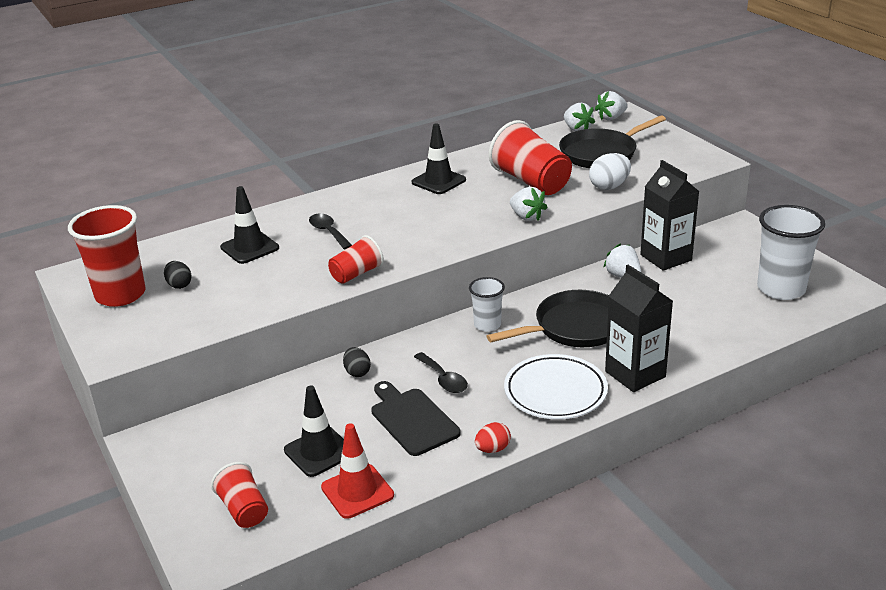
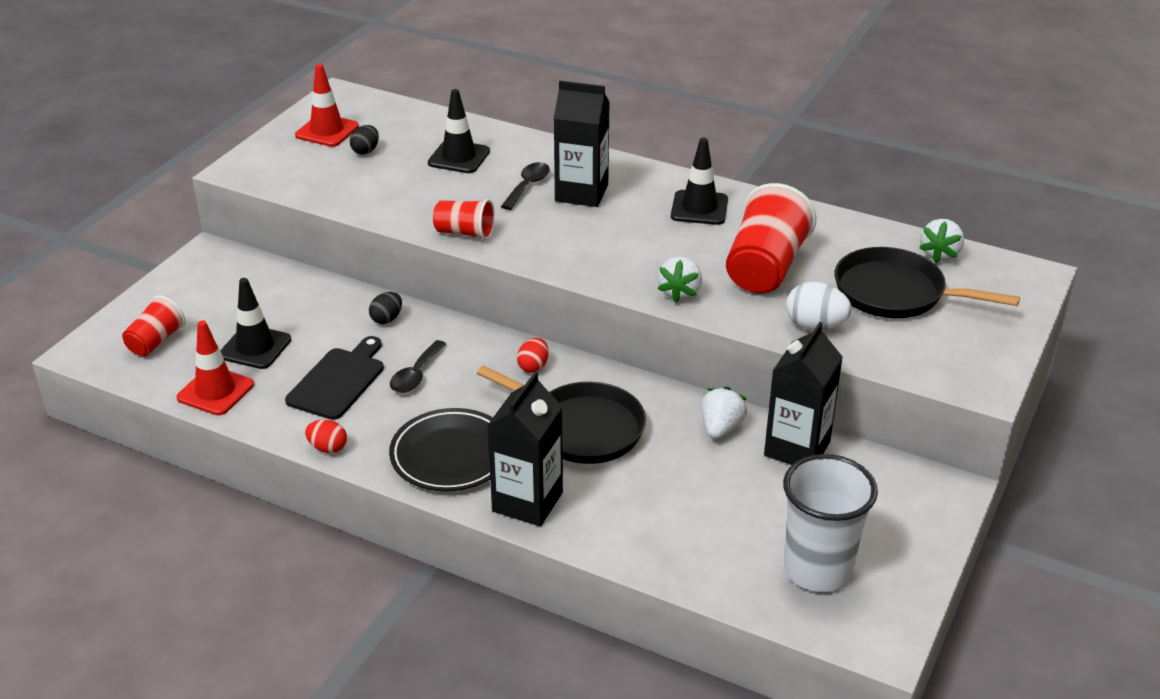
camera: 55 degrees right, 5 degrees up
red cup [68,205,146,307] -> red traffic cone [295,64,359,147]
white cup [469,277,505,332] -> red egg [517,338,549,373]
white plate [504,354,608,419] -> black plate [389,408,493,491]
white strawberry [595,91,628,120] -> none
none -> black carton [554,81,610,207]

